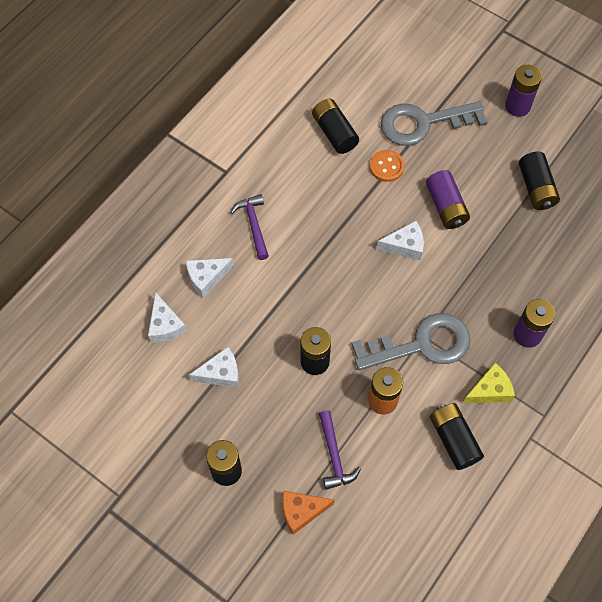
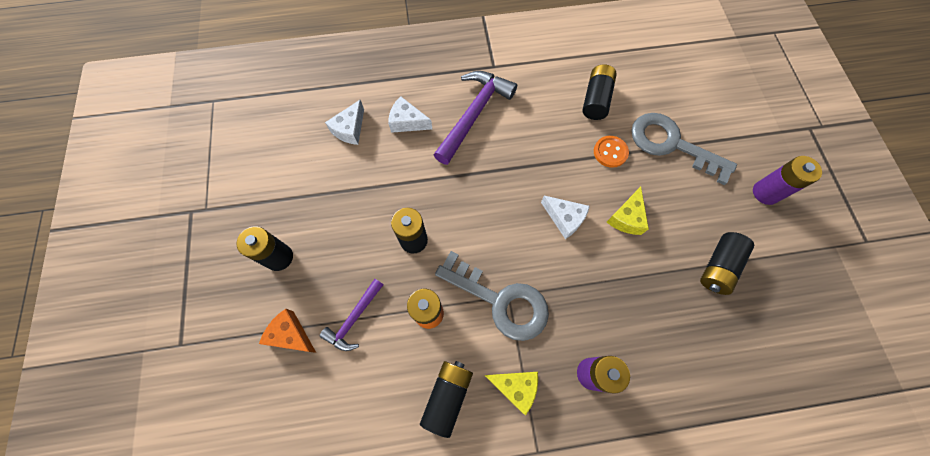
camera: 45 degrees right, 5 degrees up
white cheese [189,347,239,388] -> none
purple hammer [230,194,269,260] -> purple hammer [434,71,517,165], size x1.74
purple battery [426,170,470,229] -> yellow cheese [607,187,649,235]

